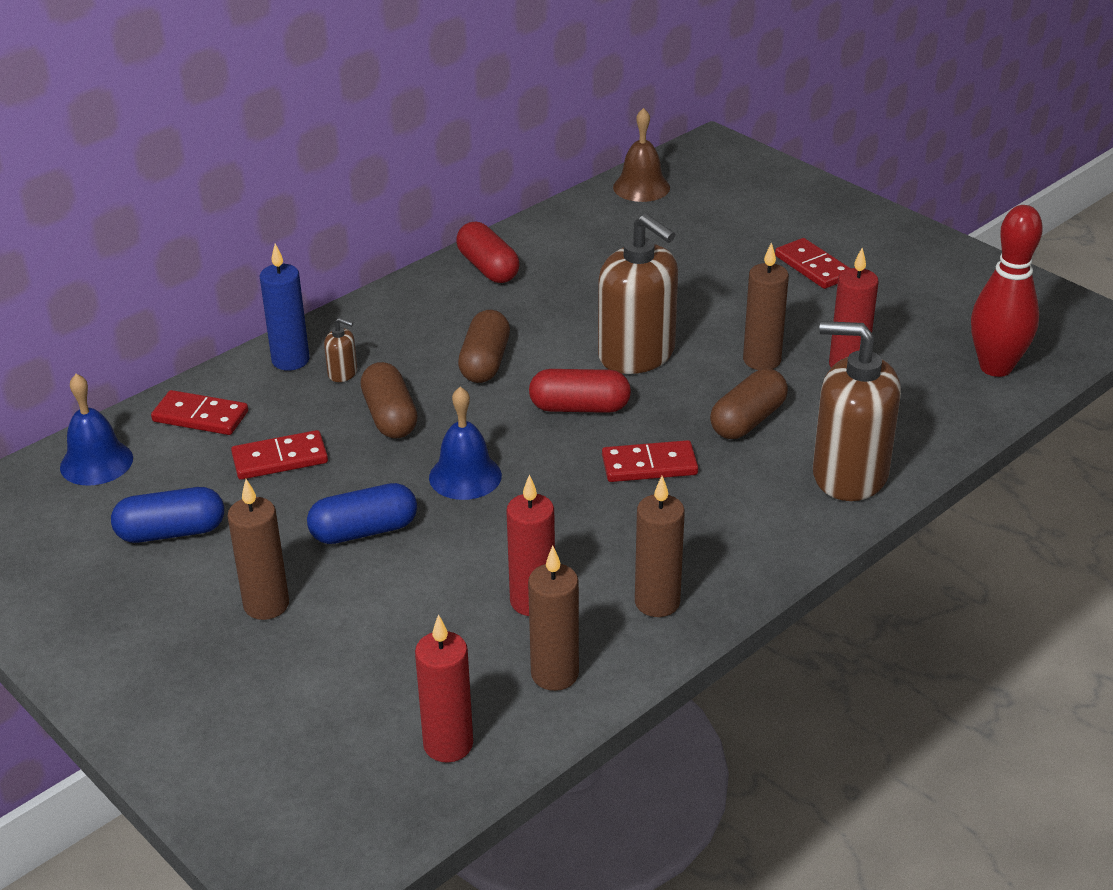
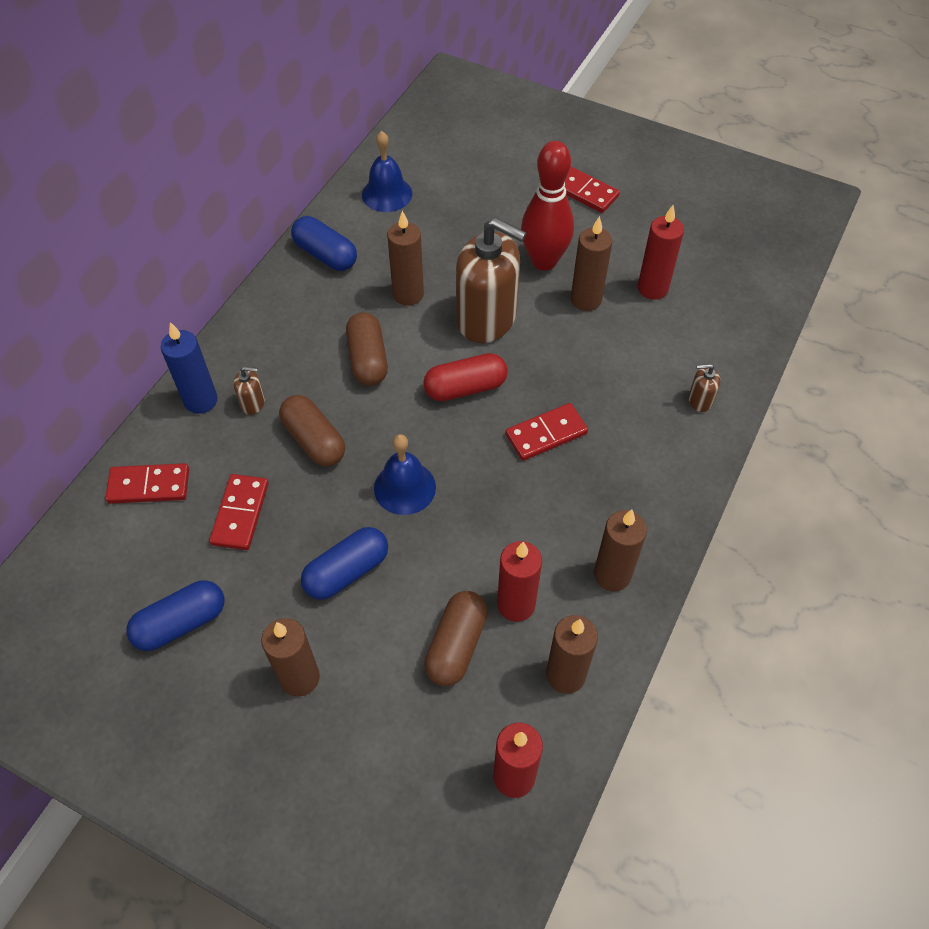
camera: 20 degrees left, 20 degrees up
blue bell [60,374,133,486] -> blue bell moved to [362,131,412,212]
red domino [231,430,328,480] -> red domino turned 45 degrees counterclockwise [209,474,269,550]
red capsule [456,222,519,283] -> blue capsule [291,216,357,271]
brown bell [613,108,670,202] -> none
brown capsule [710,369,788,439] -> brown capsule moved to [424,591,488,686]
brown soap dispenser [813,321,901,501] -> brown soap dispenser [688,364,720,412], size x0.41
red bowling pin [971,205,1043,377] -> red bowling pin moved to [521,141,574,271]
none -> brown candle [387,211,424,306]

